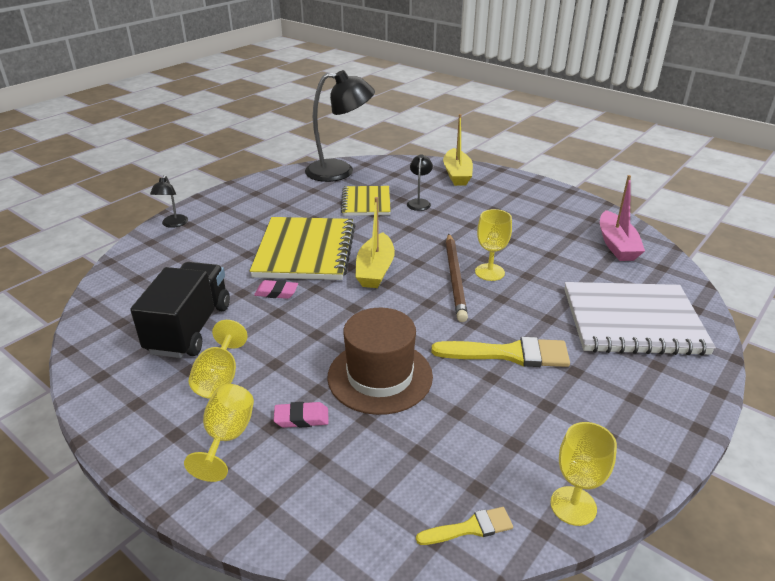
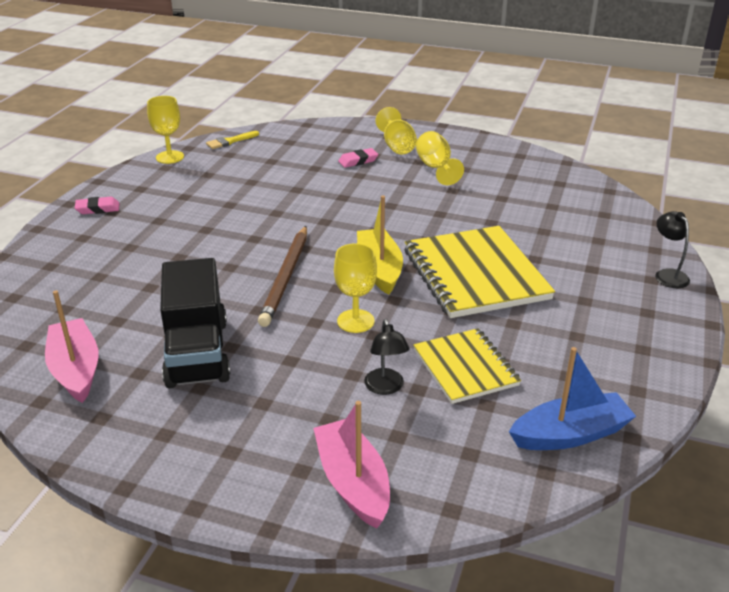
camera: 160 degrees right, 0 degrees up
black truck [130,262,230,358] -> black truck moved to [160,258,230,388]
pink eraser [254,280,298,299] -> pink eraser moved to [75,197,119,214]
black lamp [305,70,375,182] -> blue boat [509,347,636,450]
brown hat [327,308,433,415] -> none
yellow brush [432,337,570,367] -> none
yellow boat [443,114,473,186] -> pink boat [313,401,390,529]
brown pencil [446,234,468,322] -> brown pencil turned 150 degrees counterclockwise [258,226,307,327]
yellow goblet [475,209,512,281] -> yellow goblet moved to [334,243,377,333]
white notebook [564,282,716,356] -> none

